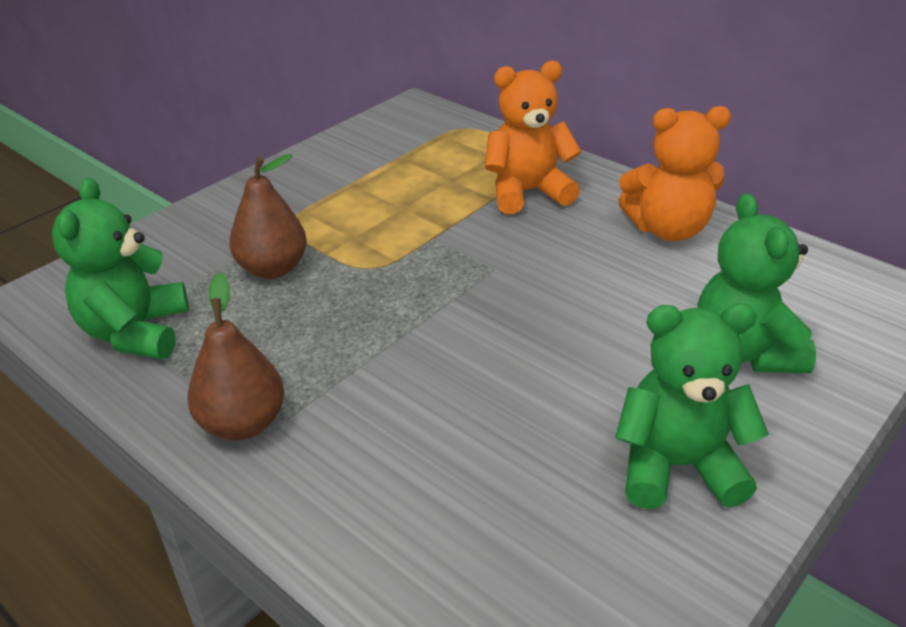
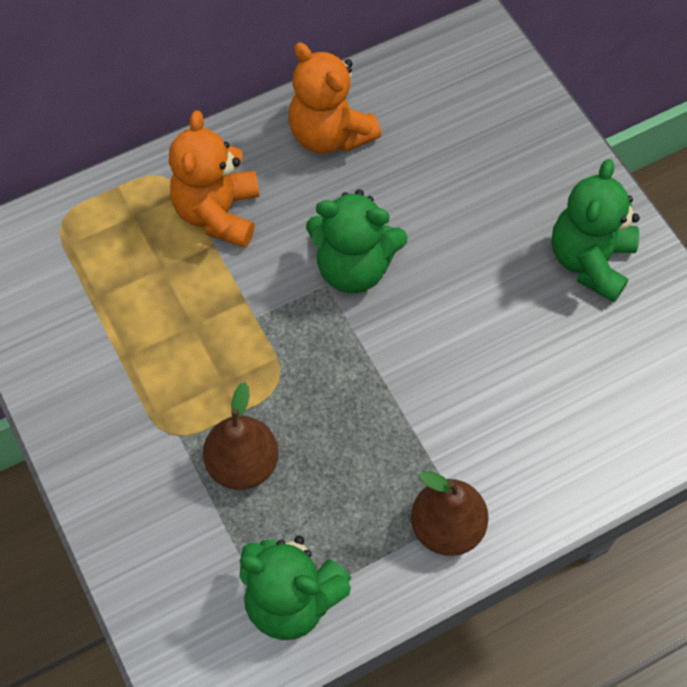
camera: 70 degrees left, 25 degrees up
orange teddy bear [618,106,731,241] -> orange teddy bear turned 120 degrees clockwise [288,42,382,154]
green teddy bear [697,193,816,373] -> green teddy bear moved to [306,189,408,293]

